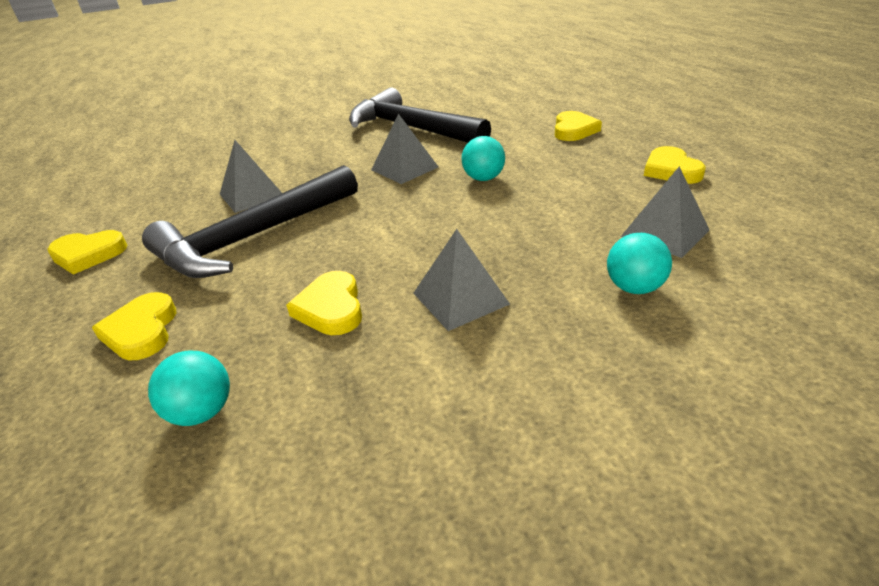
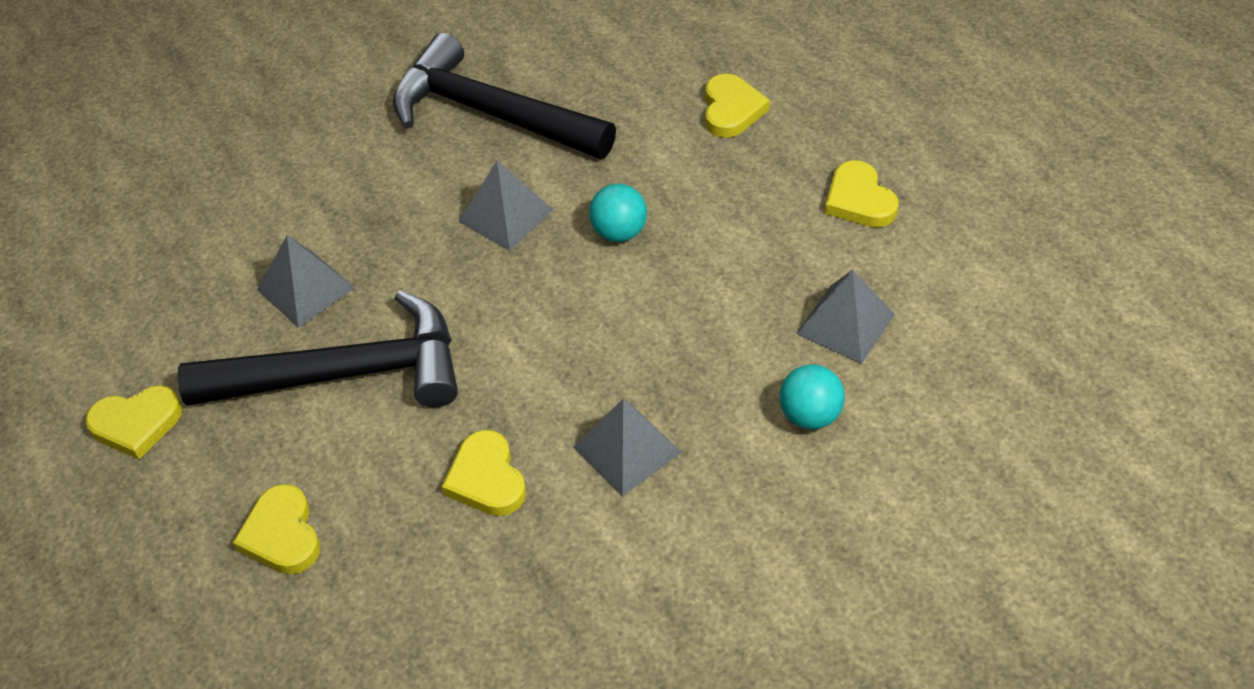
camera: 10 degrees left, 15 degrees up
black hammer [142,165,358,278] -> black hammer turned 135 degrees counterclockwise [177,290,458,407]
turquoise ball [148,351,230,426] -> none

